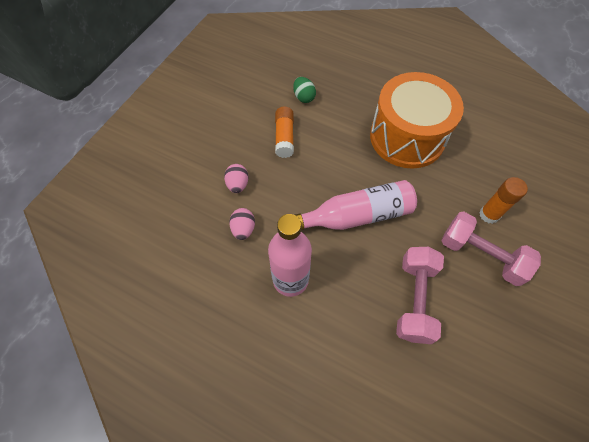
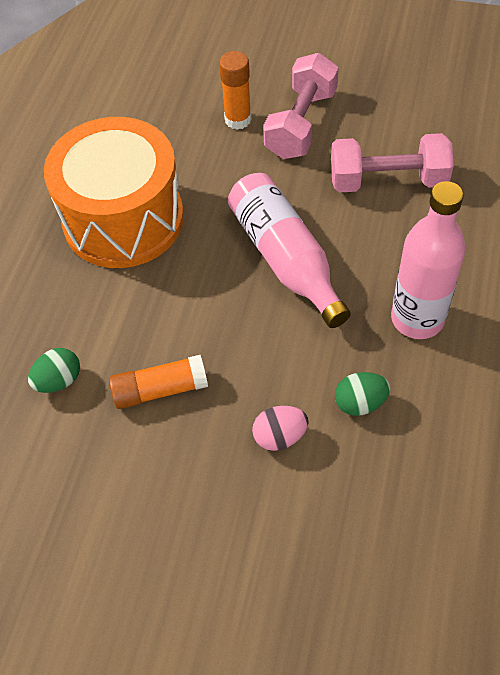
camera: 100 degrees left, 5 degrees down
pink egg [229,208,255,240] -> green egg [335,372,391,416]

